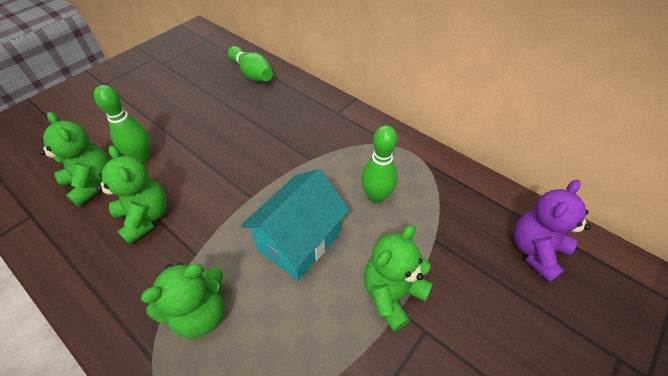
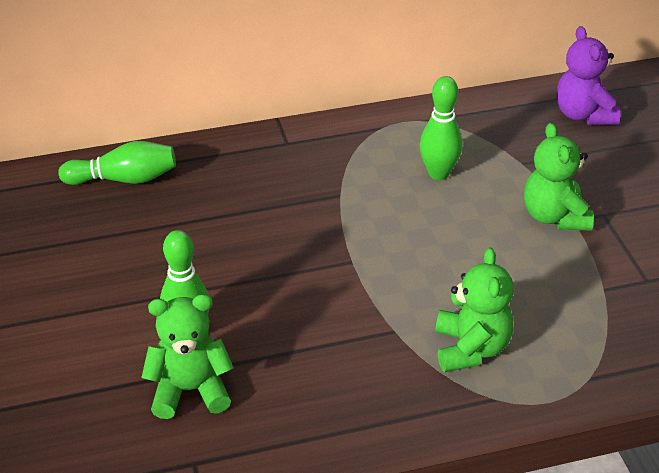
camera: 55 degrees left, 10 degrees down
green teddy bear [96,145,167,245] -> none
turquoise house [241,169,350,280] -> none

